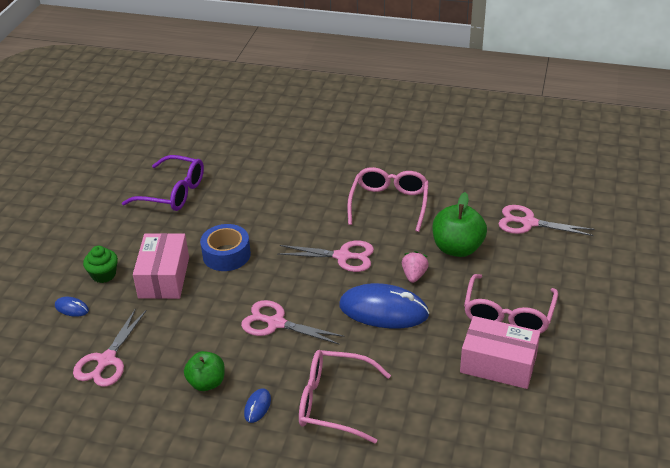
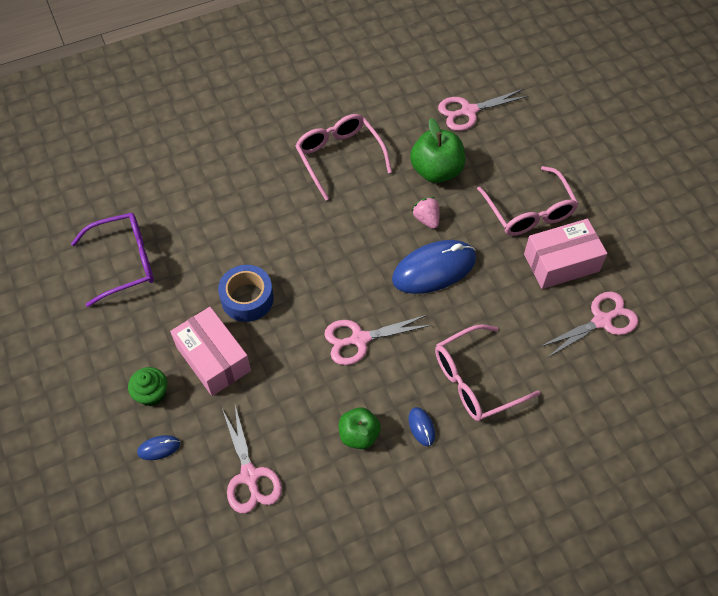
camera: 40 degrees left, 20 degrees up
pink scissors [277,241,374,272] -> pink scissors moved to [540,292,638,358]

